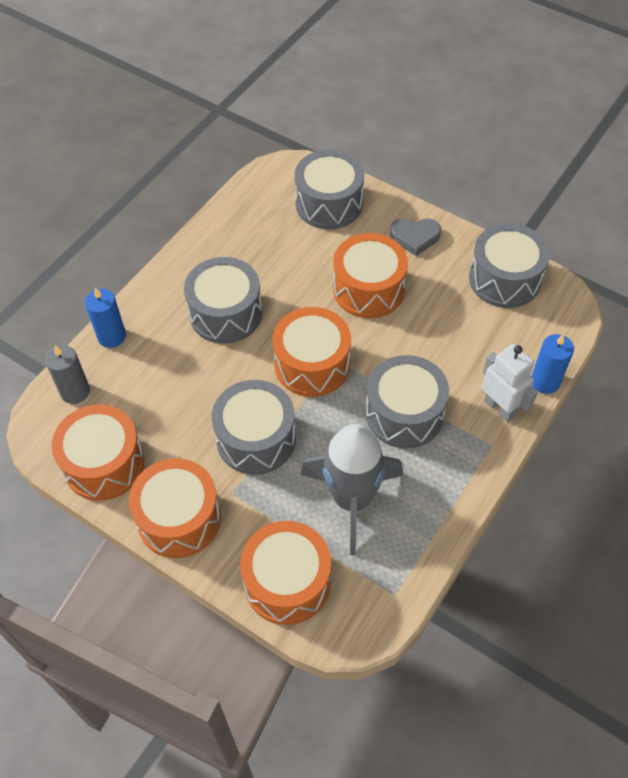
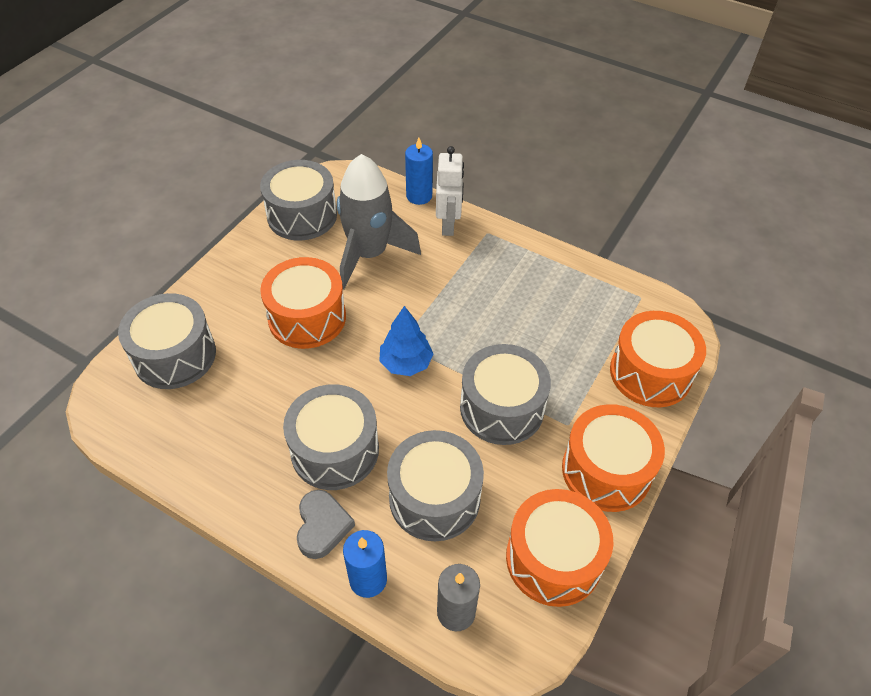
camera: 95 degrees left, 5 degrees down
orange drum [272,307,351,397] -> blue tree [379,306,433,376]
grey rocket [301,424,403,555] -> grey rocket moved to [337,154,421,289]
grey drum [366,355,449,449] -> grey drum moved to [387,430,484,541]
grey heart [390,218,441,256] -> grey heart moved to [297,490,355,559]
white robot [482,344,538,422] -> white robot turned 135 degrees clockwise [436,146,464,236]

